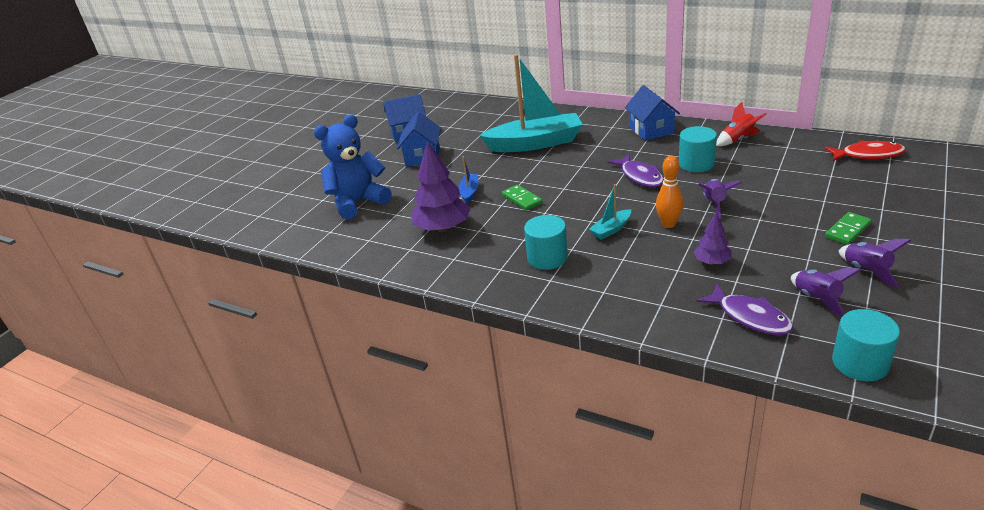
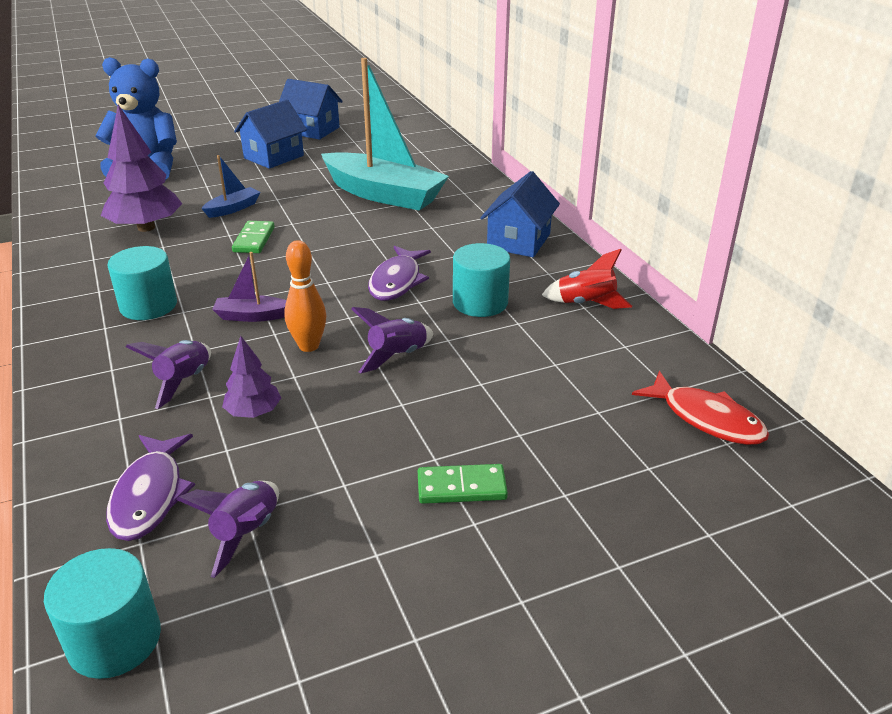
camera: 35 degrees right, 0 degrees up
turquoise boat [589,184,631,240] -> purple boat [212,252,286,322]
purple rocket [838,239,912,287] -> purple rocket moved to [126,340,211,409]

